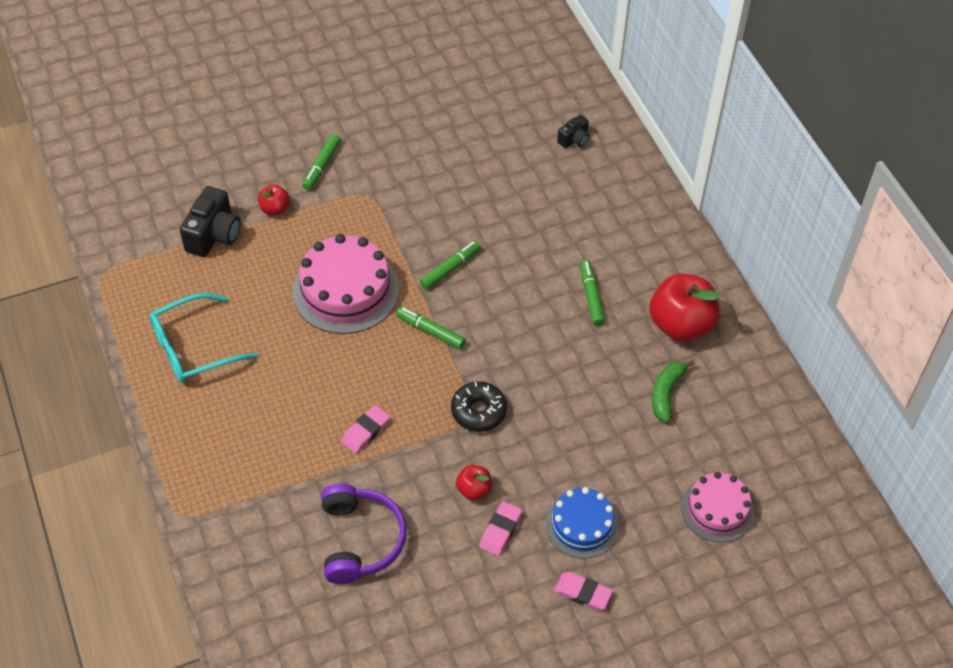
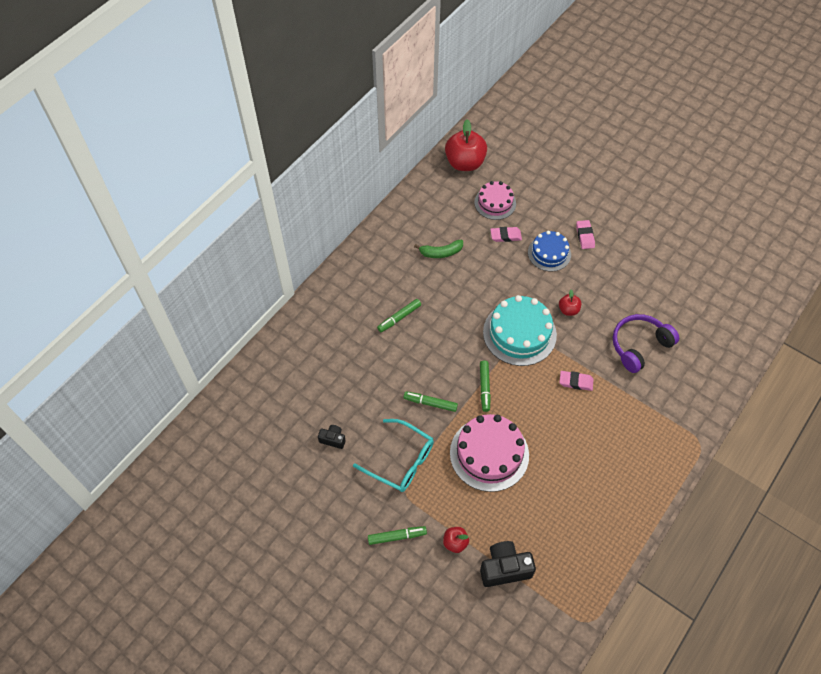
camera: 120 degrees left, 5 degrees up
turquoise glasses [149,293,258,383] -> turquoise glasses moved to [353,419,434,492]
black donut [451,381,507,432] -> turquoise cake [483,295,557,366]
pink eraser [479,501,522,556] -> pink eraser moved to [490,227,522,242]
black camera [557,115,590,148] -> black camera moved to [318,425,346,449]
red apple [649,274,719,341] -> red apple moved to [445,119,487,171]

